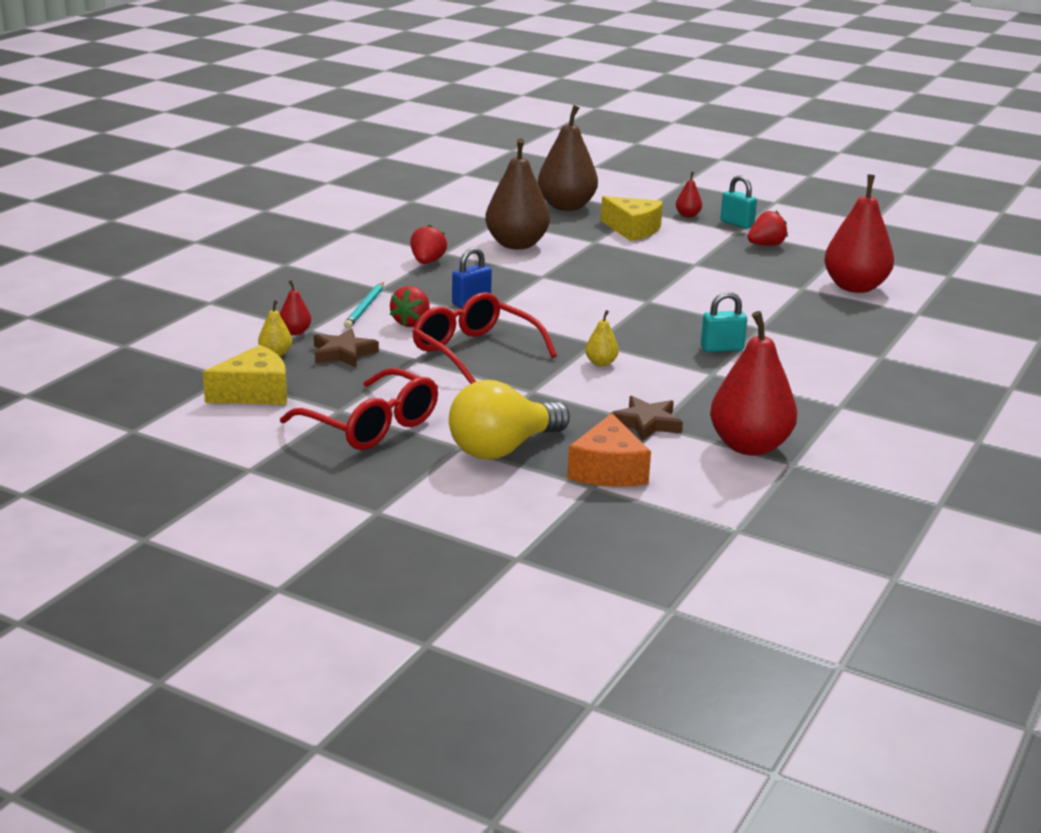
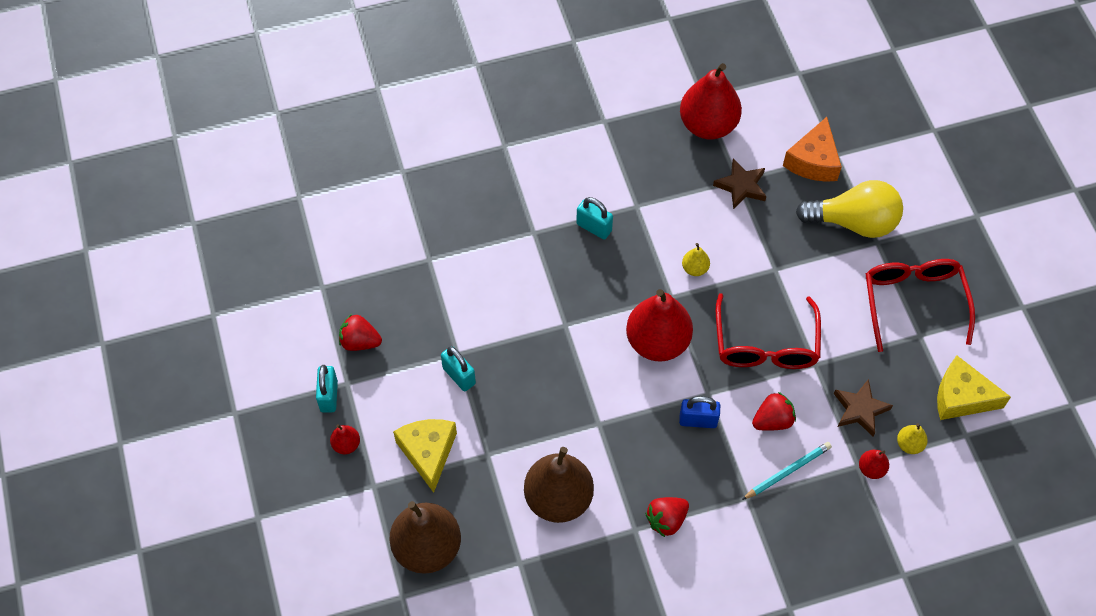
camera: 135 degrees left, 35 degrees up
orange cheese [567,413,651,487] -> orange cheese turned 150 degrees clockwise [783,117,842,182]
red pear [824,175,894,293] -> red pear moved to [626,289,693,362]
none -> turquoise padlock [441,346,476,391]

